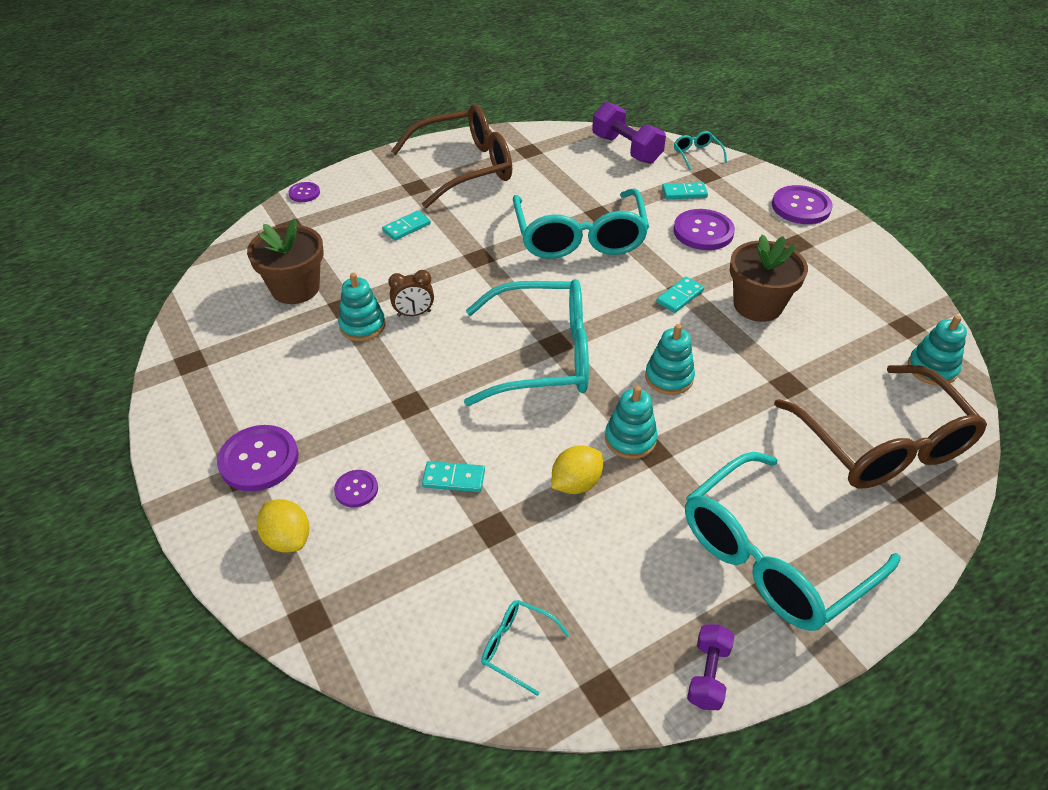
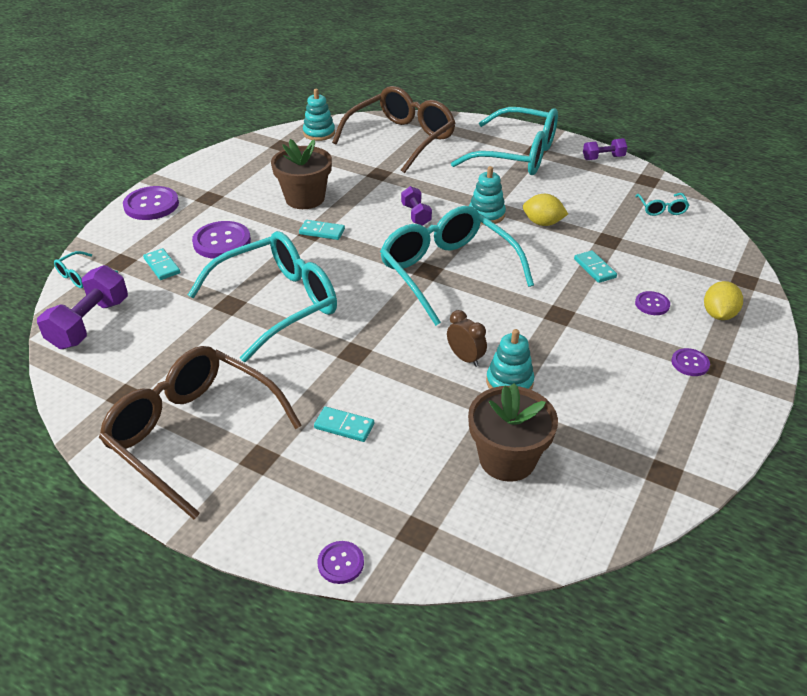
camera: 120 degrees left, 5 degrees down
purple button [217,425,299,491] -> purple button [672,348,710,376], size x0.54
turquoise stacking toy [645,324,695,395] -> purple dumbbell [401,186,432,226]

